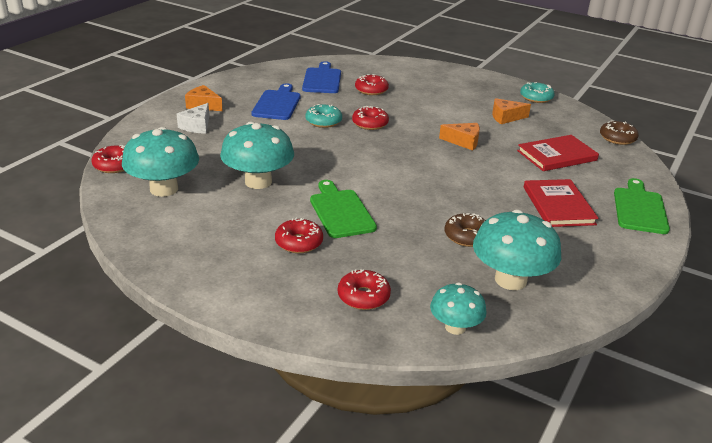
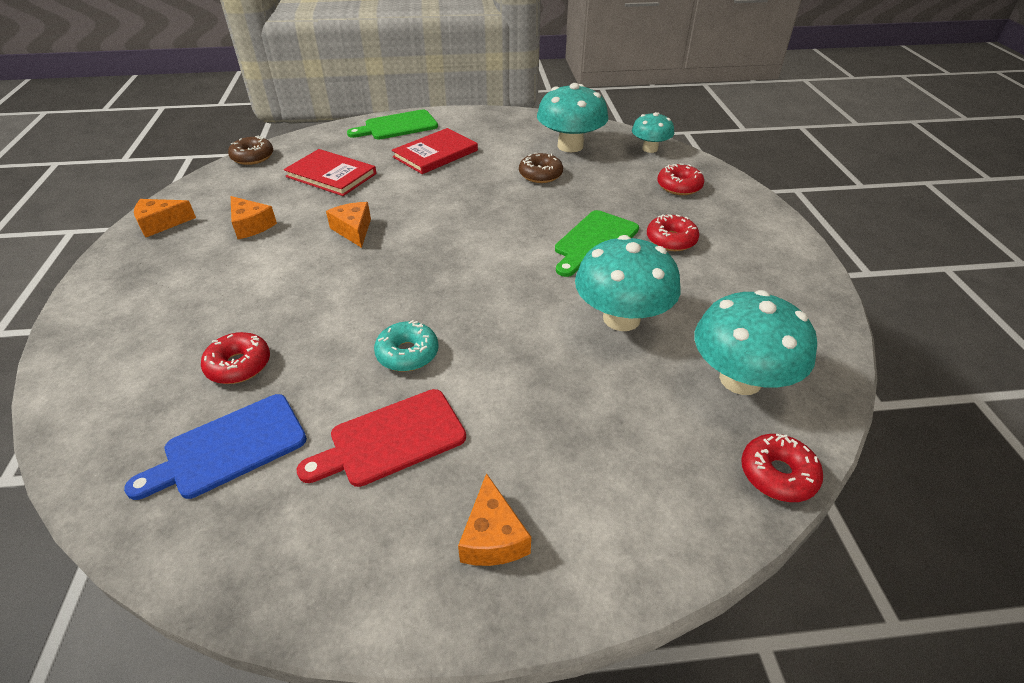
camera: 125 degrees left, 10 degrees up
white cheese [177,103,209,134] -> none
blue cutting board [252,83,301,120] -> red cutting board [297,389,466,487]
red donut [352,106,389,130] -> none
turquoise donut [520,82,555,103] -> orange cheese [134,199,196,237]

